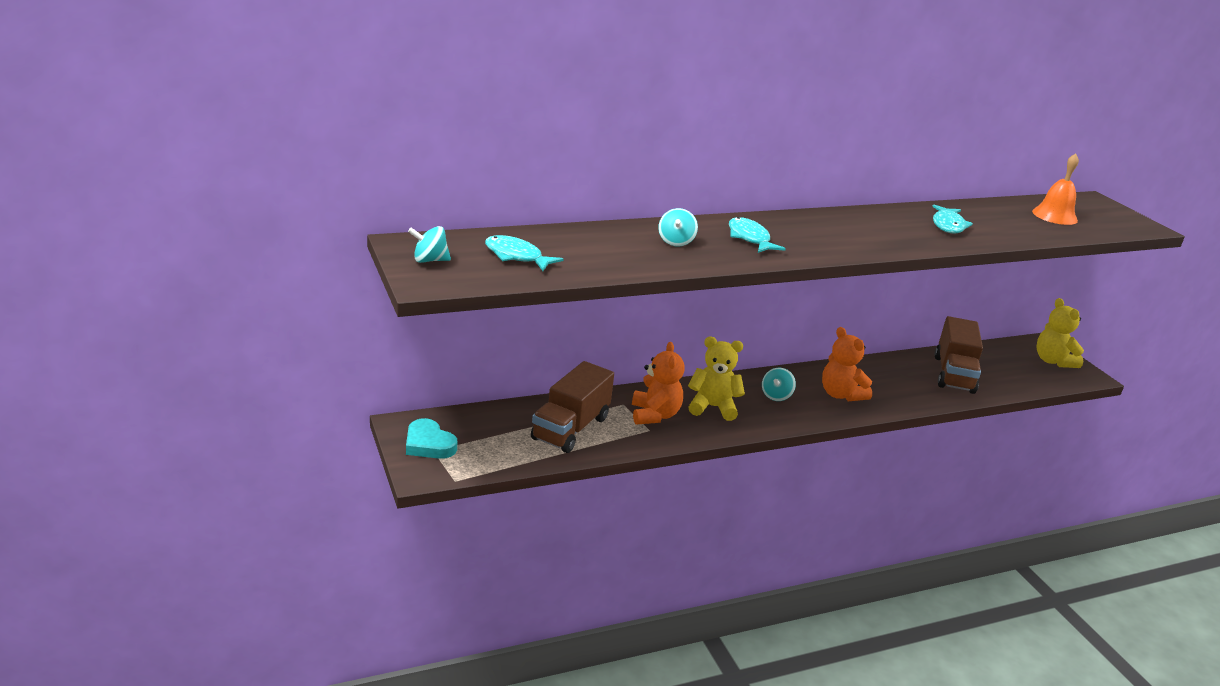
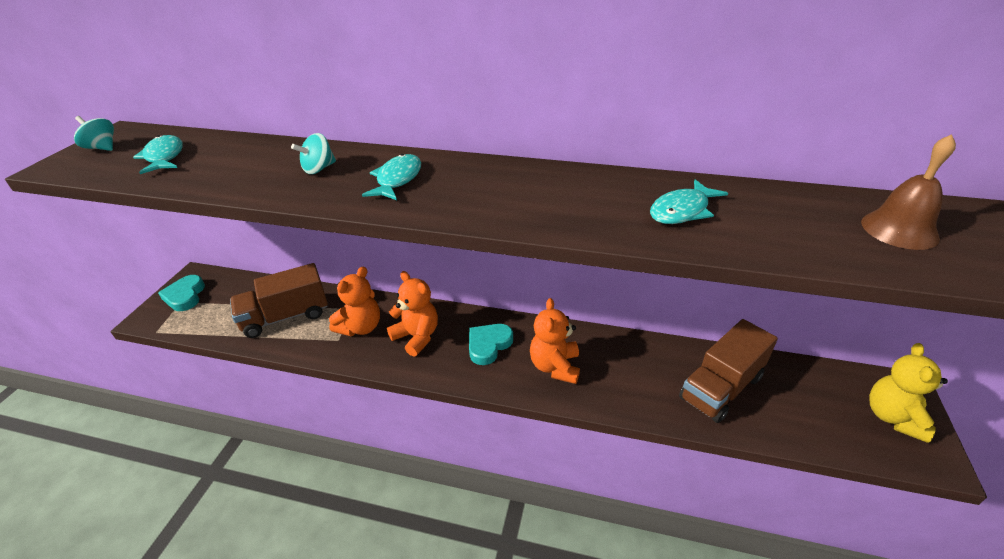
camera: 40 degrees right, 10 degrees up
yellow teddy bear [688,337,745,421] -> orange teddy bear [387,271,438,357]
turquoise spinning top [762,368,796,401] -> turquoise heart [469,324,513,365]
orange bell [1032,154,1079,225] -> brown bell [861,134,956,250]

